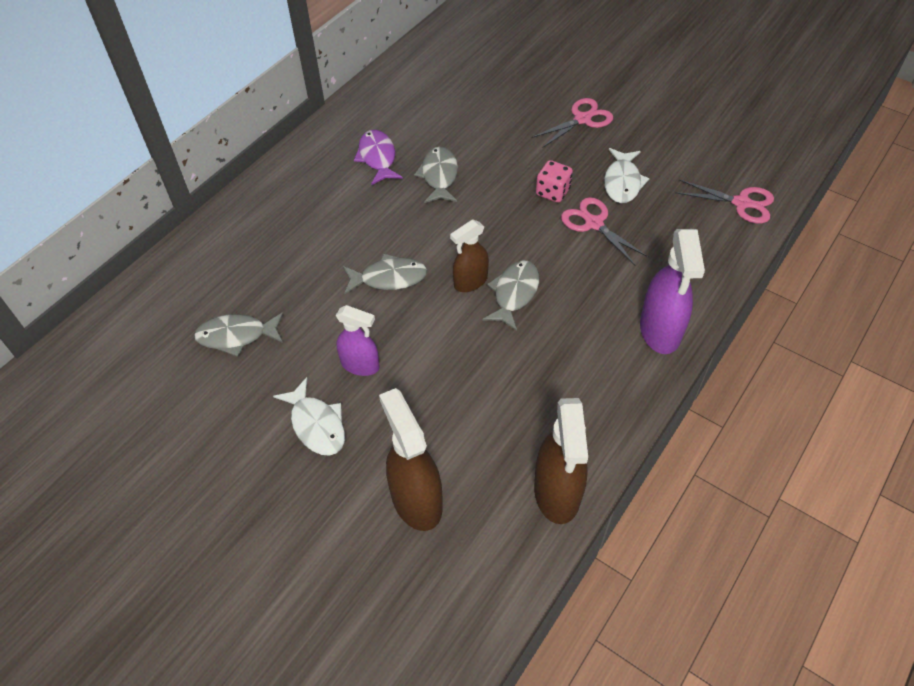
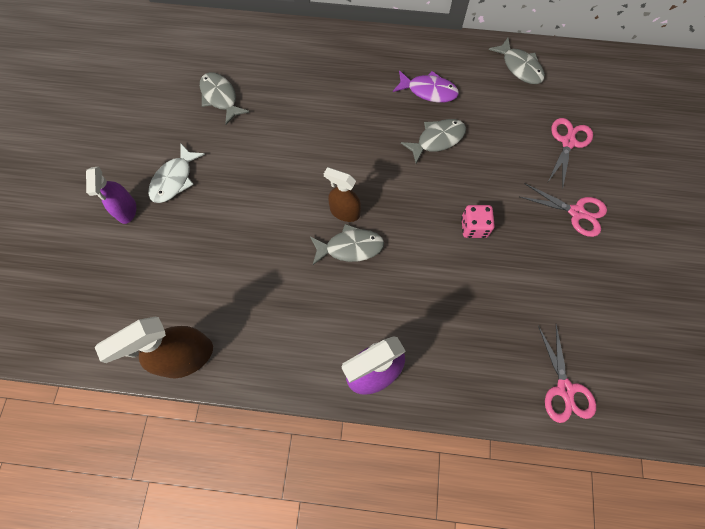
camera: 60 degrees right, 15 degrees up
purple spray bottle [336,305,380,376] -> purple spray bottle moved to [86,166,136,224]
grey fish [343,253,427,294] -> grey fish moved to [488,38,545,84]
purple fish [354,130,403,185] -> purple fish turned 60 degrees clockwise [393,70,459,103]
brown spray bottle [379,388,442,531] -> none
pink scissors [561,197,649,265] -> pink scissors moved to [548,118,593,189]
white fish [604,148,650,203] -> none

